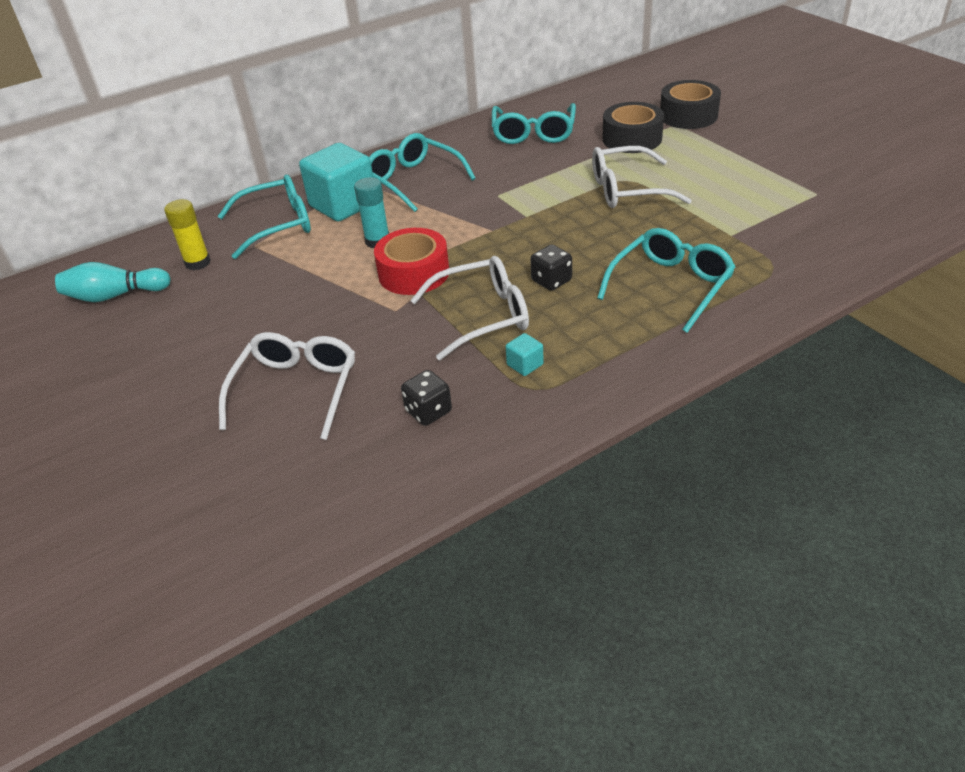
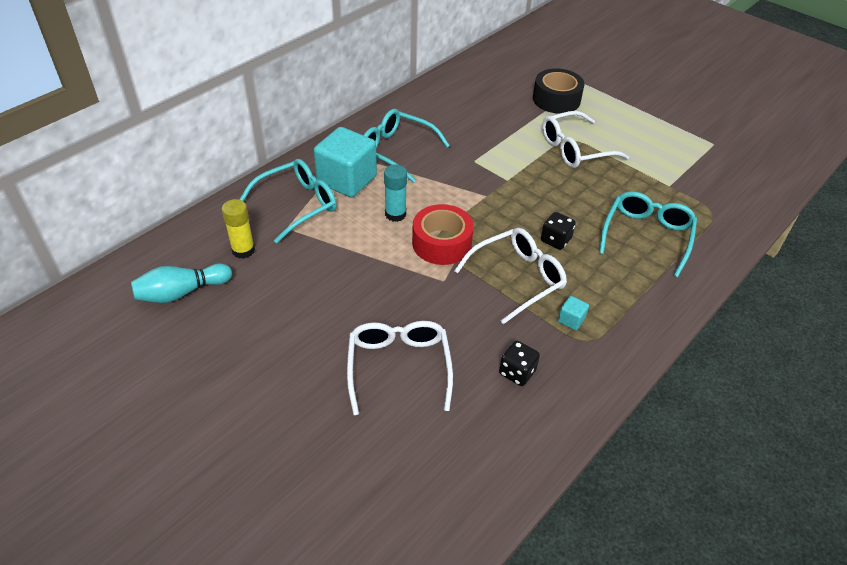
camera: 20 degrees left, 5 degrees up
turquoise glasses [492,103,576,144] -> none
black tape [660,80,721,129] -> none

